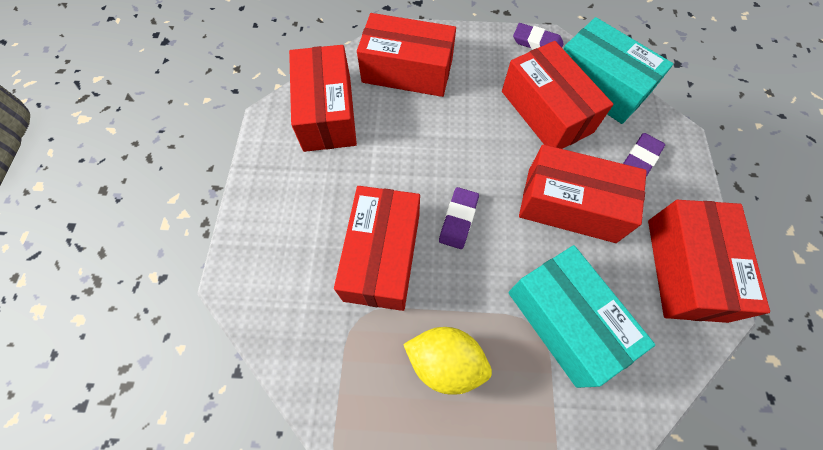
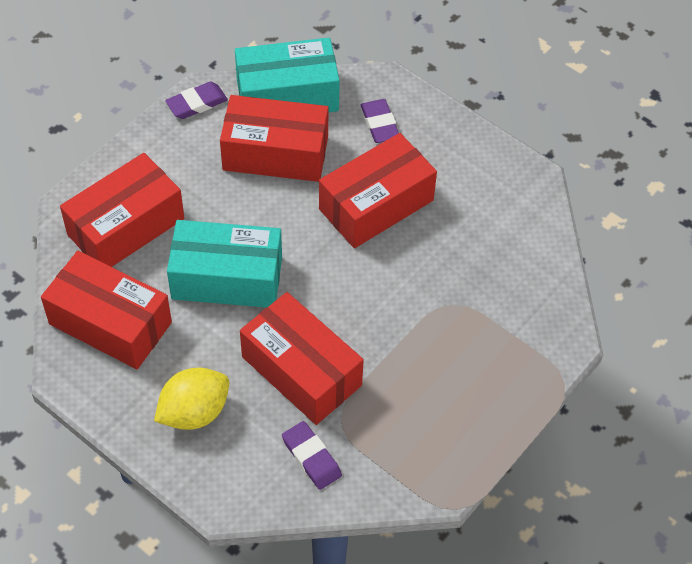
camera: 55 degrees left, 10 degrees down
yellow lemon [403,327,492,395] -> yellow lemon moved to [154,368,229,430]
purple eraser [439,187,479,249] -> purple eraser moved to [282,421,342,490]
turquoise box [508,245,655,388] -> turquoise box moved to [167,220,282,307]
red box [648,200,770,323] -> none

